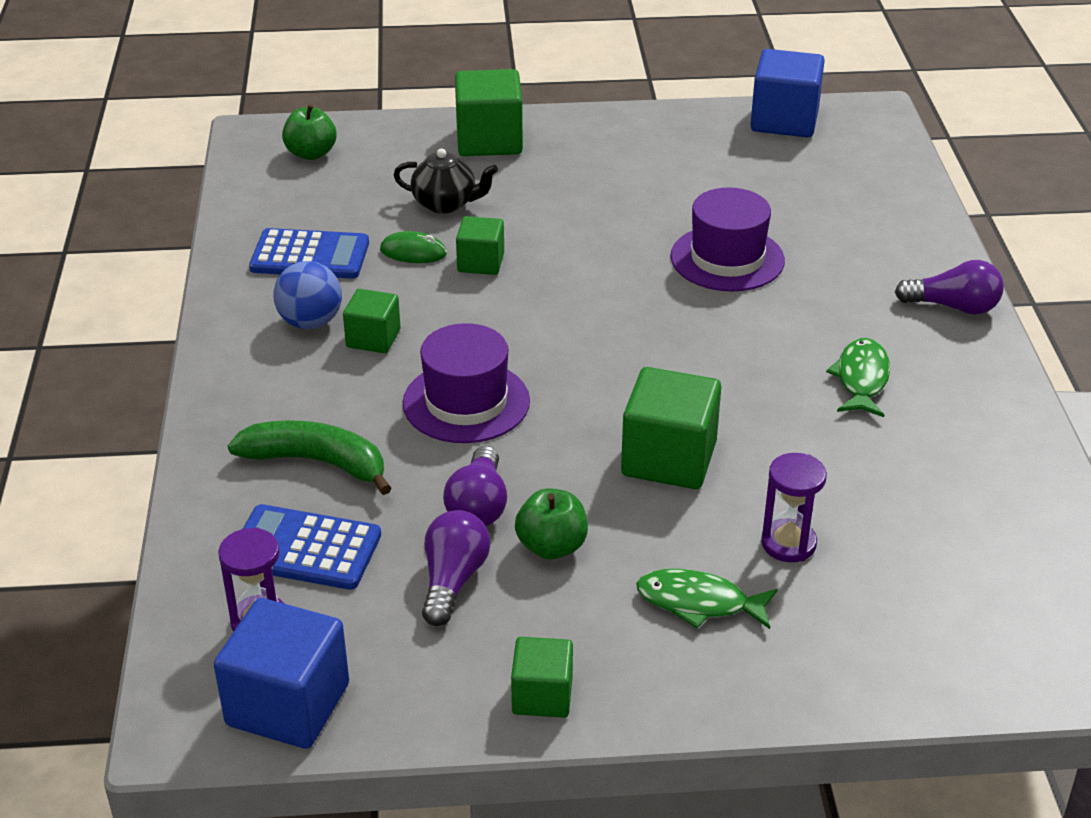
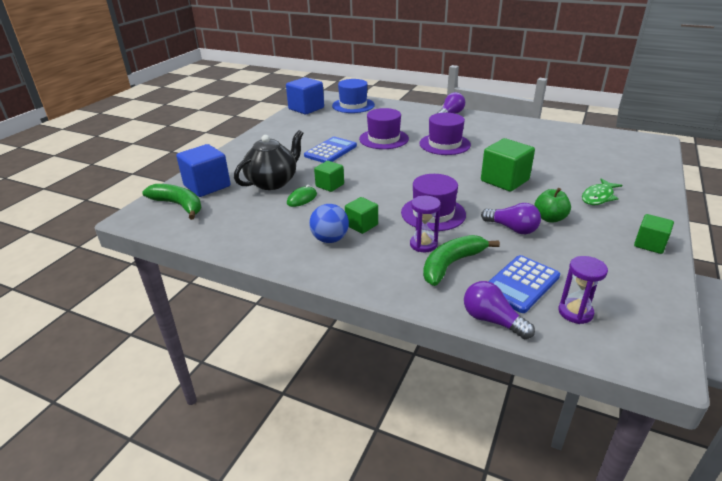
camera: 60 degrees left, 5 degrees down
blue cube [214,598,349,749] -> blue cube moved to [176,144,231,197]
blue calculator [249,228,369,279] -> blue calculator moved to [304,137,357,163]
green apple [282,104,337,160] -> green banana [142,184,201,220]
black teapot [394,149,498,214] -> black teapot [234,130,304,190], size x1.54
purple light bulb [422,510,490,626] -> purple light bulb moved to [464,281,535,339]
green cube [455,69,523,156] -> none
purple hourglass [761,453,827,562] -> purple hourglass moved to [410,196,441,252]
green fish [826,338,890,417] -> none
none -> blue hat [332,79,375,113]
none -> purple hat [419,113,471,155]

